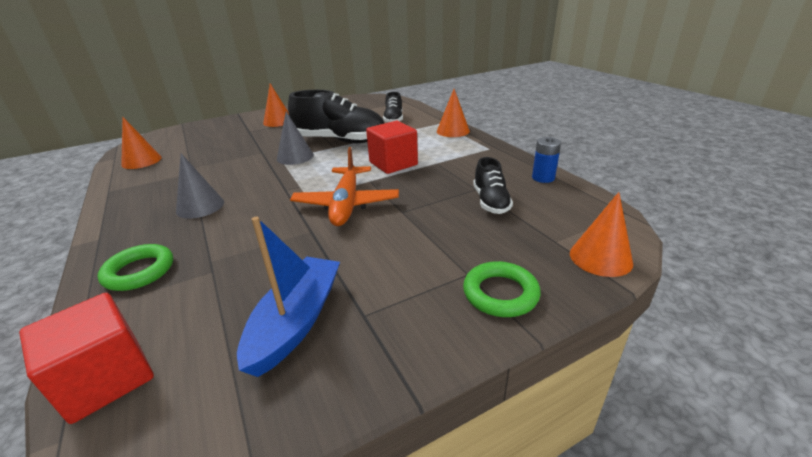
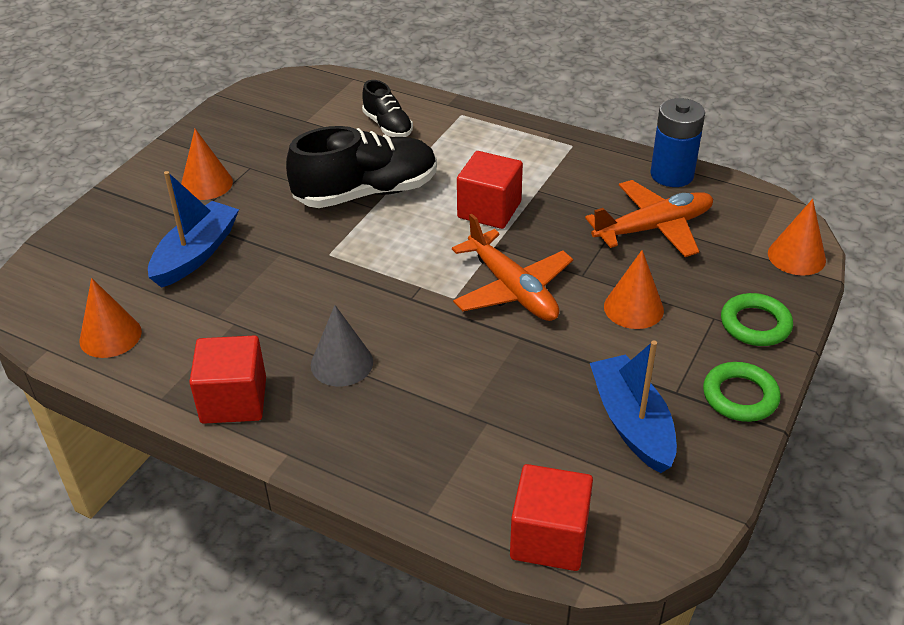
camera: 35 degrees left, 10 degrees up
green ring [98,244,173,291] -> green ring moved to [703,362,781,422]
grey cone [277,112,314,165] -> none
orange cone [437,89,470,137] -> orange cone moved to [604,250,664,329]
black shoe [473,157,513,214] -> orange plane [585,180,713,257]
blue battery [532,137,561,183] -> blue battery [650,98,705,187], size x1.62
none -> blue boat [148,171,239,288]
none -> red cube [189,335,266,424]

